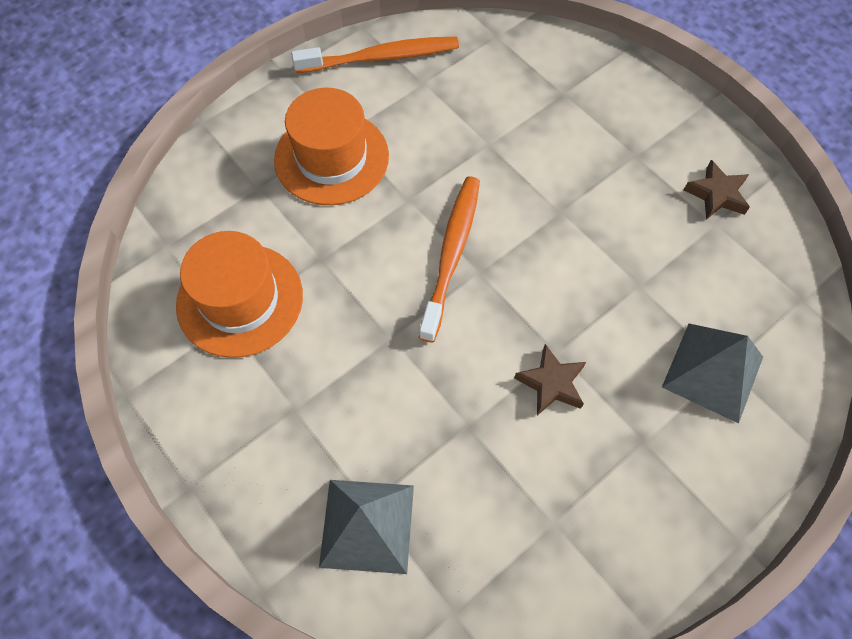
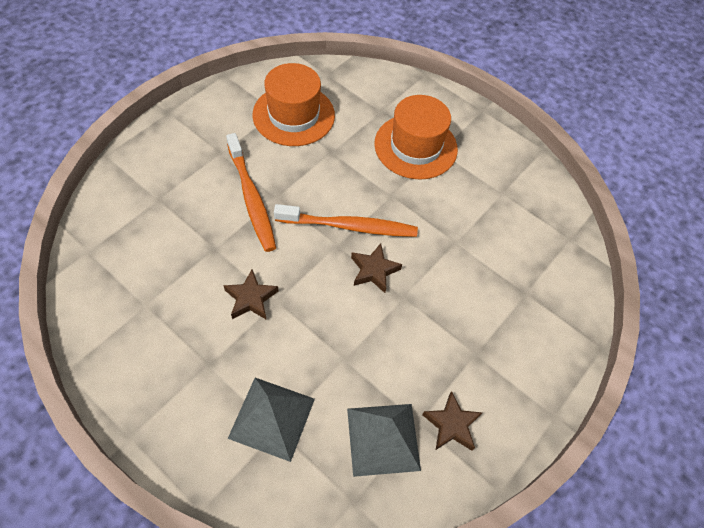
camera: 75 degrees right, 5 degrees down
orange toothbrush [291,37,459,73] -> orange toothbrush moved to [226,133,276,252]
grey pyramid [319,480,414,574] -> grey pyramid moved to [347,404,421,477]
none -> brown star [351,243,402,293]

